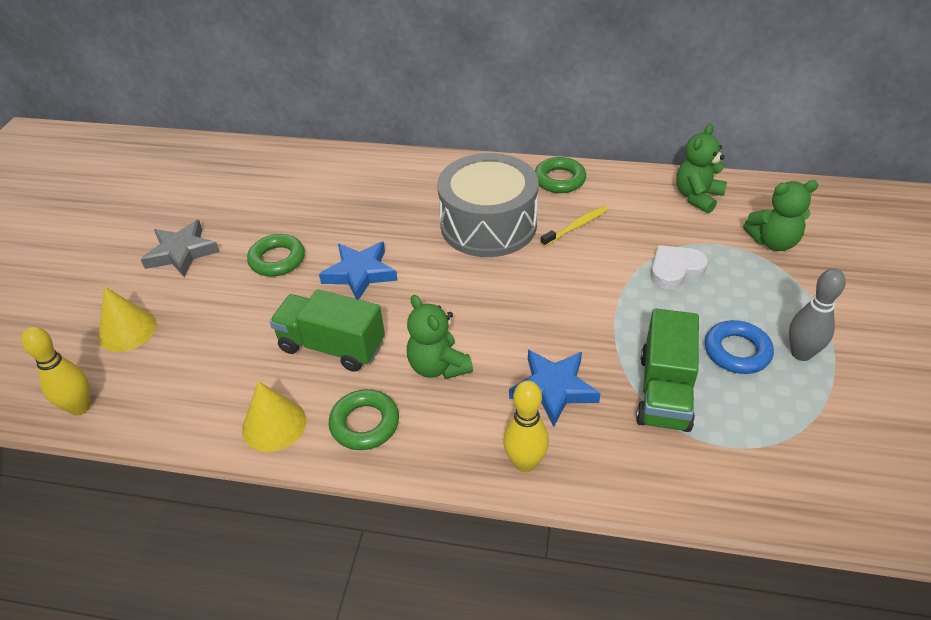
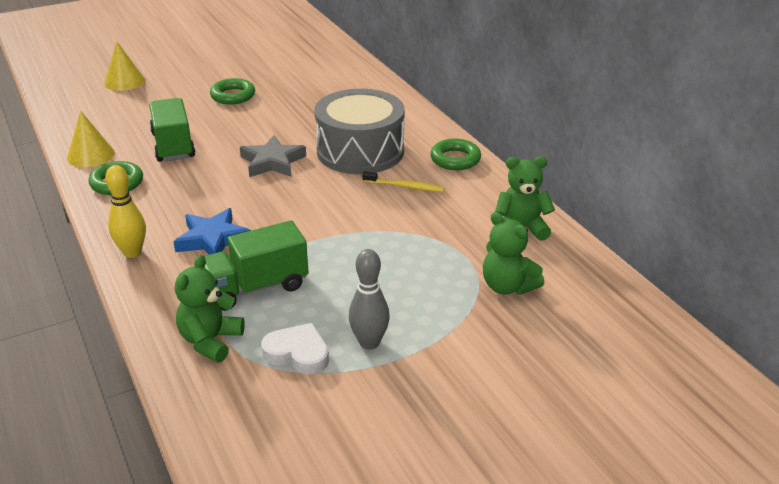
camera: 50 degrees right, 10 degrees down
yellow bowling pin [21,327,90,416] -> none
grey star [141,220,220,277] -> grey star moved to [240,135,306,177]
blue star [319,242,398,300] -> none
green teddy bear [407,295,473,379] -> green teddy bear moved to [175,255,245,363]
white heart [651,245,708,289] -> white heart moved to [261,323,329,375]
blue ring [705,320,774,374] -> none

